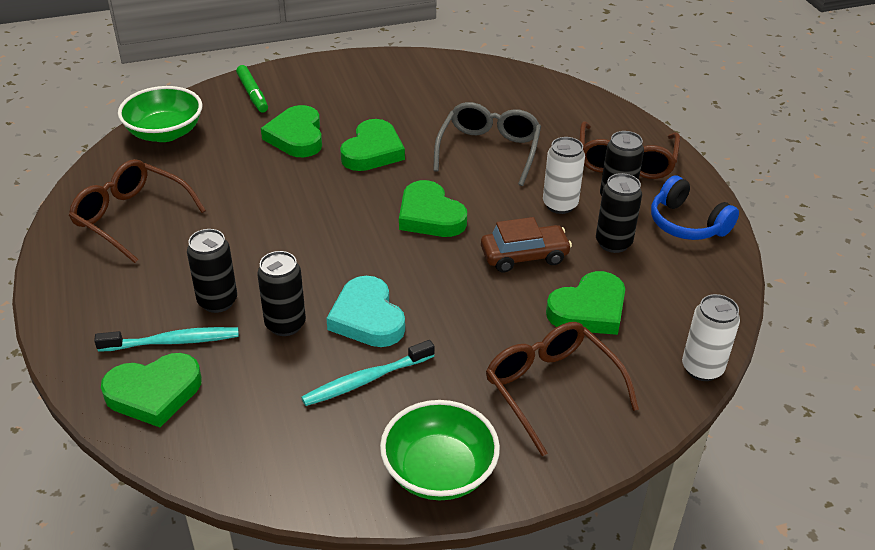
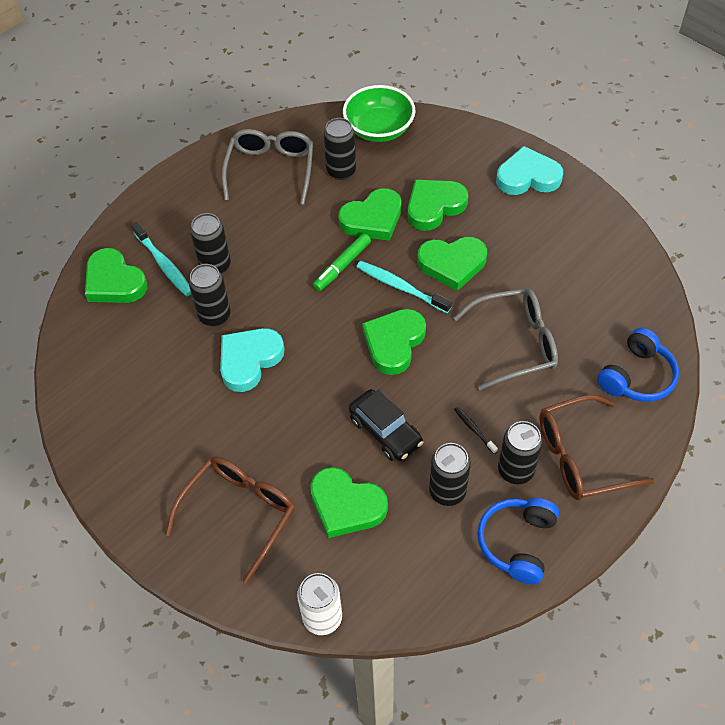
camera: 65 degrees right, 15 degrees up
brown glasses [69,159,206,263] -> grey glasses [222,129,313,205]
green marker [236,65,268,112] -> green marker moved to [313,233,371,291]
turquoise toothbrush [301,340,435,406] -> turquoise toothbrush moved to [356,261,452,313]
green bowl [380,400,500,500] -> none
brown car [481,217,572,272] -> black car [349,389,423,461]
white can [543,137,585,214] -> black toothbrush [454,407,498,454]
none -> black can [324,118,356,180]
none -> green heart [338,188,401,241]
none -> turquoise heart [496,146,563,195]
none -> blue headphones [597,328,679,402]

